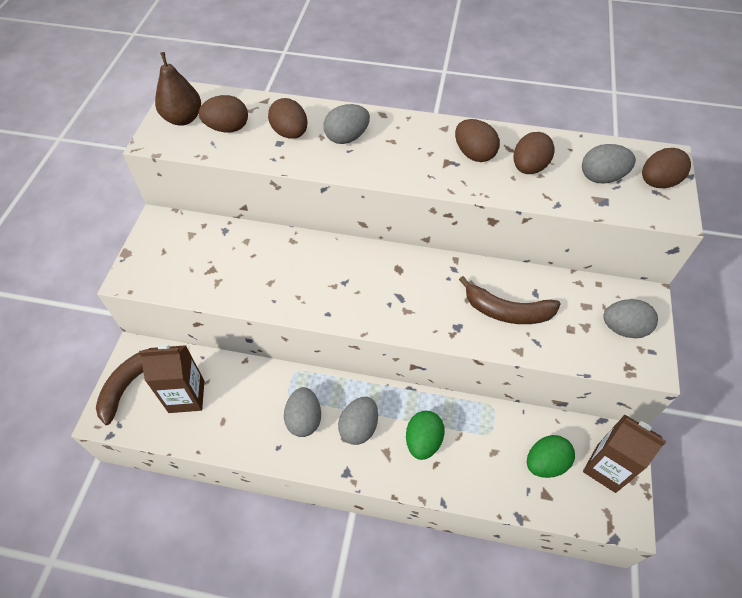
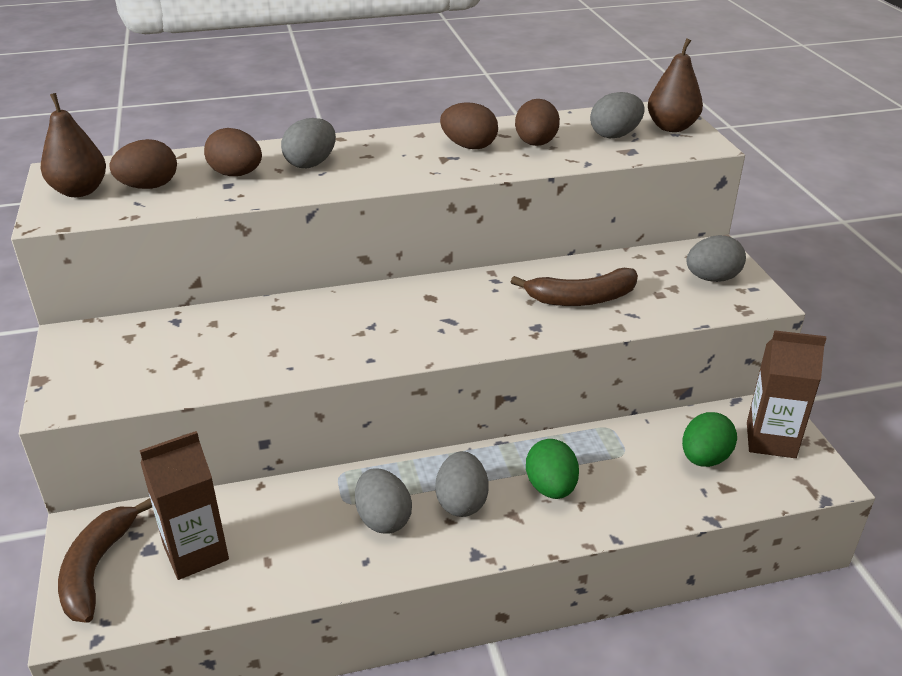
camera: 25 degrees left, 20 degrees down
brown egg [642,148,691,188] -> brown pear [648,38,703,132]

